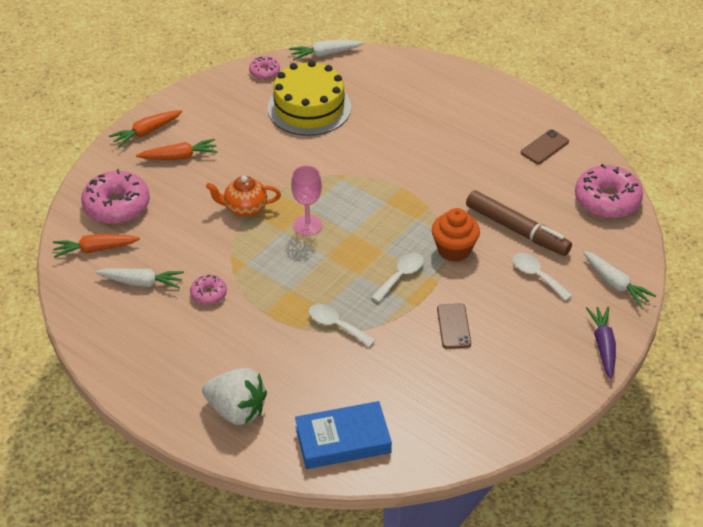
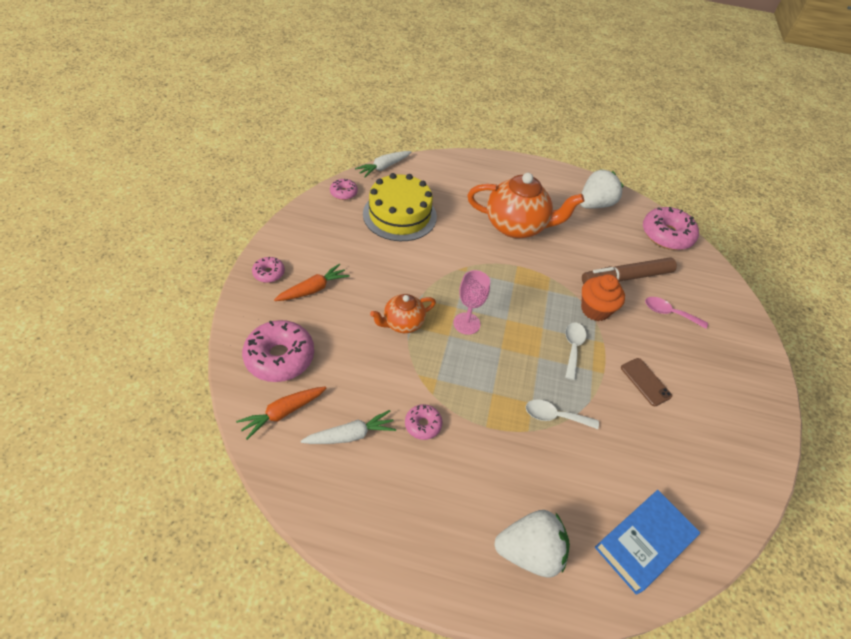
camera: 30 degrees left, 5 degrees up
orange carrot [109,110,183,147] -> pink donut [252,257,285,283]
brown marker [466,190,572,256] -> brown marker turned 150 degrees clockwise [582,257,677,284]
white spoon [513,253,572,301] -> pink spoon [645,297,708,329]
brown phone [521,129,569,164] -> white strawberry [580,169,624,209]
white carrot [583,251,656,307] -> none
purple carrot [586,307,616,379] -> none
none -> orange teapot [467,173,584,239]

